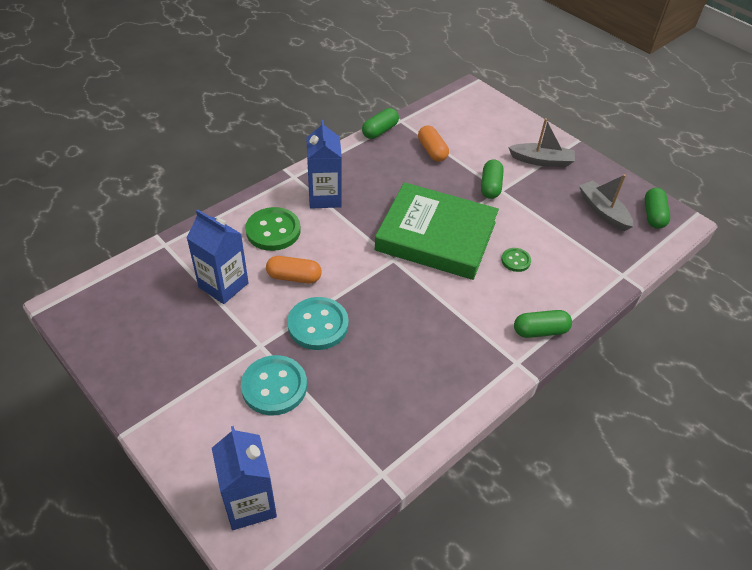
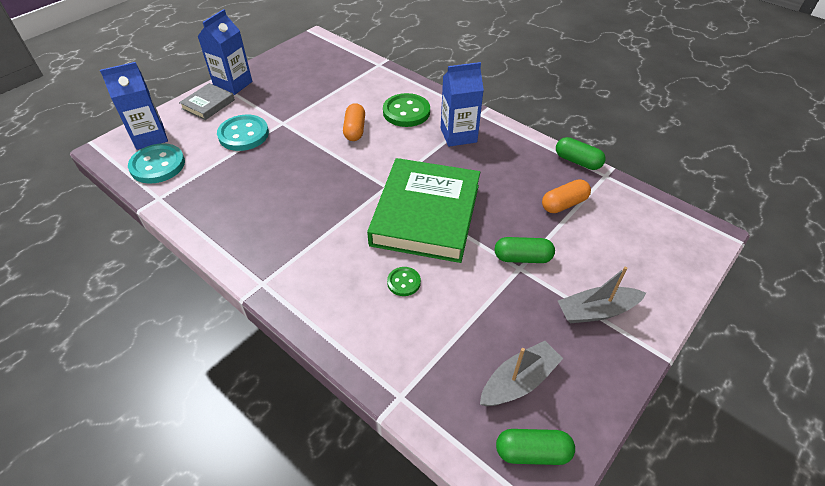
camera: 85 degrees right, 0 degrees up
blue carton [187,209,249,304] -> blue carton moved to [197,9,252,95]
turquoise button [287,297,349,350] -> turquoise button moved to [128,143,185,184]
grey boat [508,118,575,167] -> grey boat turned 75 degrees clockwise [558,267,646,324]
green capsule [514,310,572,338] -> none
none -> grey book [179,83,235,120]

